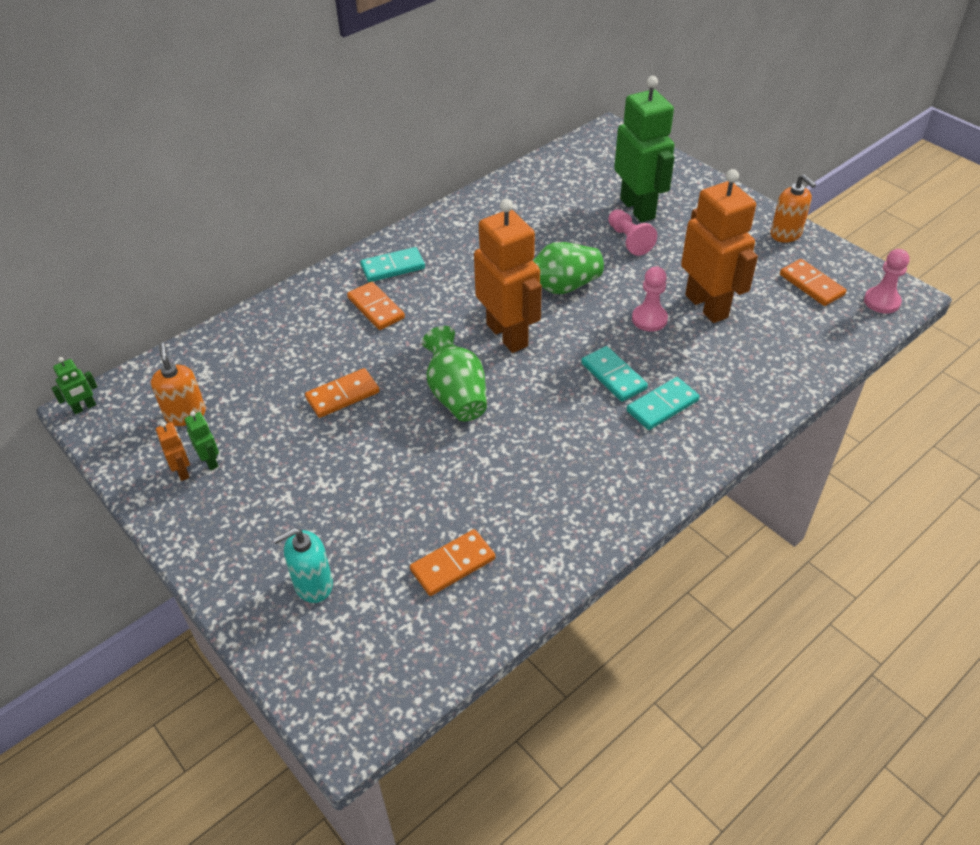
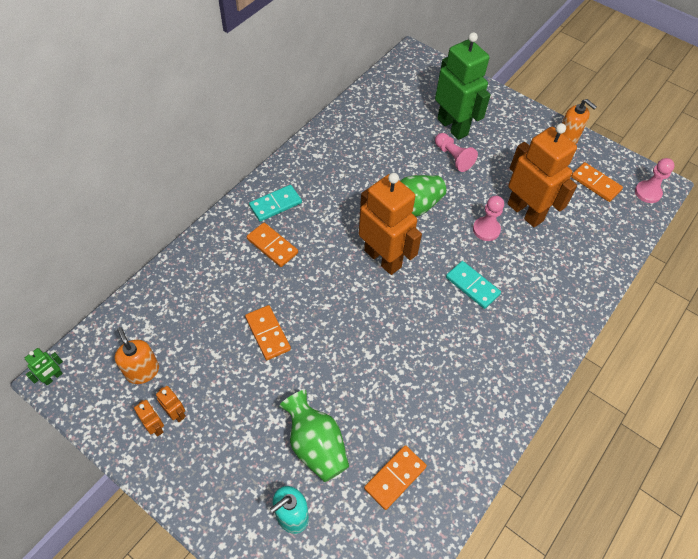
camera: 15 degrees left, 10 degrees up
green robot [184,411,219,470] -> orange robot [156,386,186,422]
orange domino [305,368,380,418] -> orange domino turned 75 degrees counterclockwise [245,305,291,360]
green vase [422,326,487,421] -> green vase moved to [279,390,349,482]
turquoise domino [627,377,700,430] -> none

